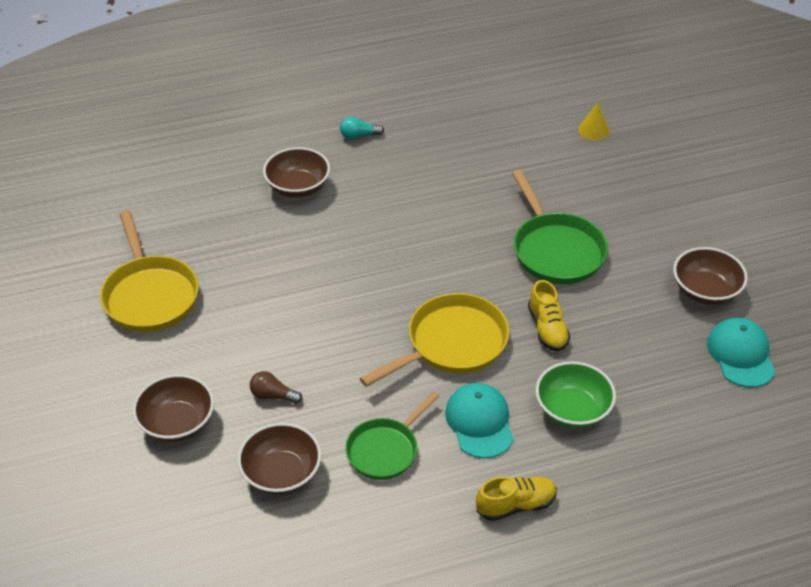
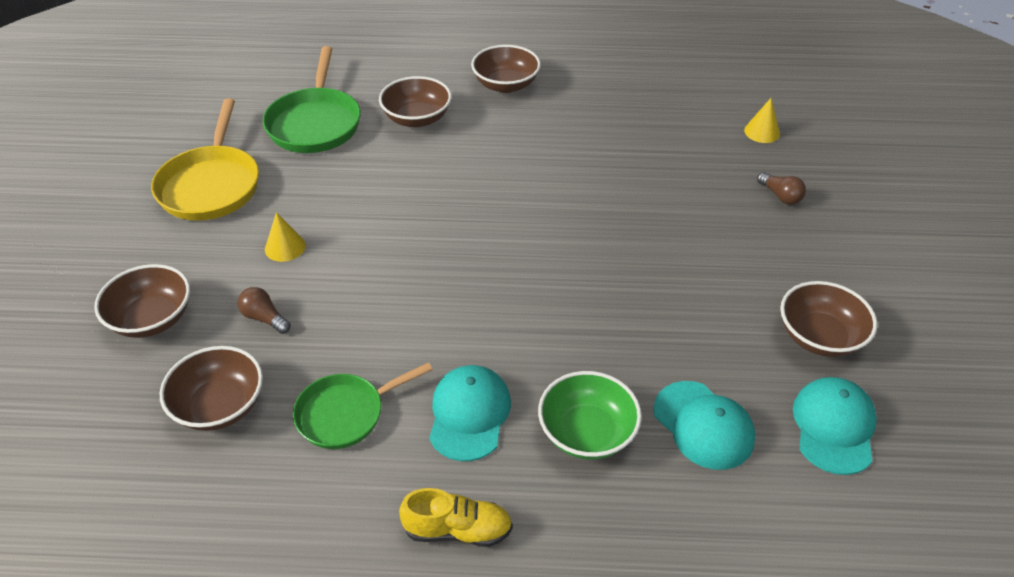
camera: 20 degrees right, 0 degrees up
turquoise light bulb [340,117,384,140] -> brown bowl [471,45,541,93]
yellow pan [360,293,509,387] -> none
green pan [512,170,608,284] -> green pan moved to [263,46,361,153]
yellow shoe [528,280,570,351] -> none
none -> yellow cone [265,212,306,262]
none -> turquoise cap [653,381,755,470]
none -> brown light bulb [757,172,806,205]

